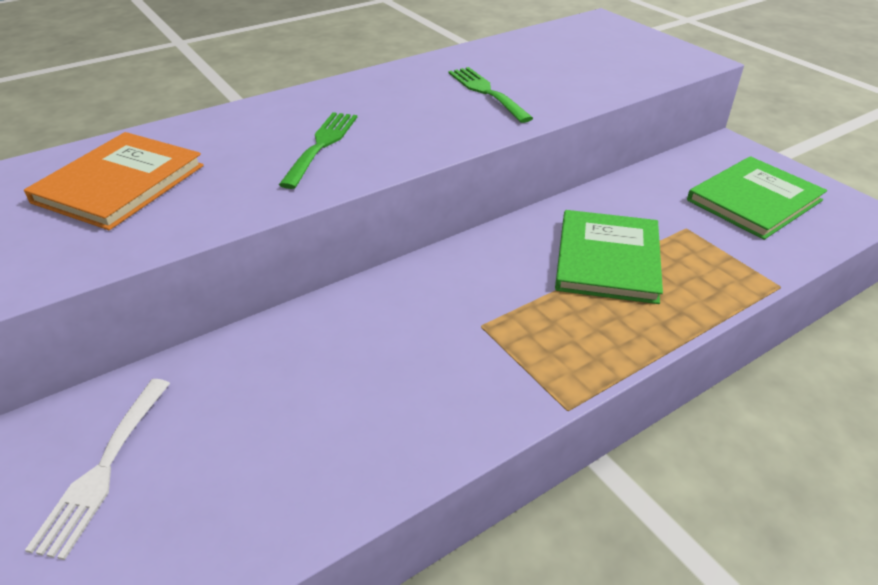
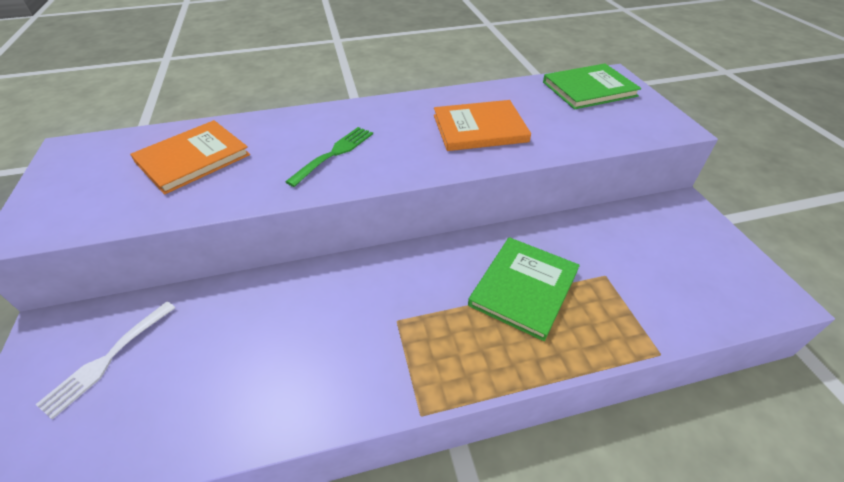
camera: 20 degrees right, 5 degrees up
green fork [448,67,533,123] -> orange book [434,100,531,151]
green book [687,156,827,240] -> green book moved to [543,64,641,109]

